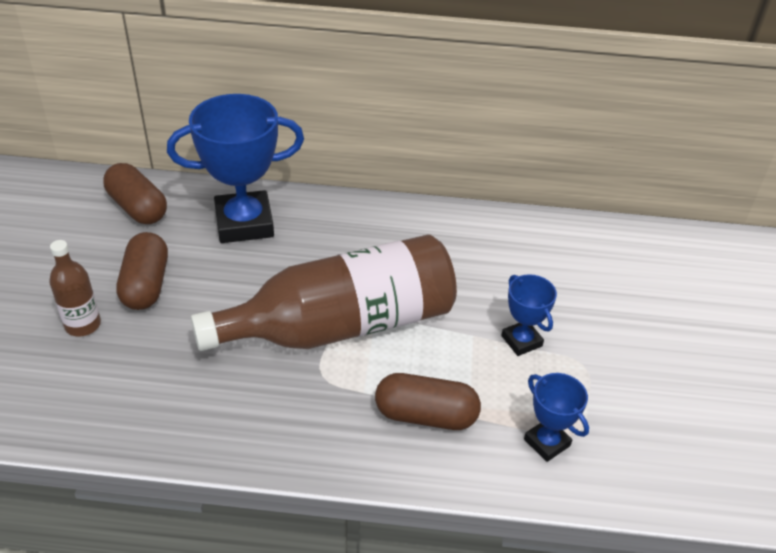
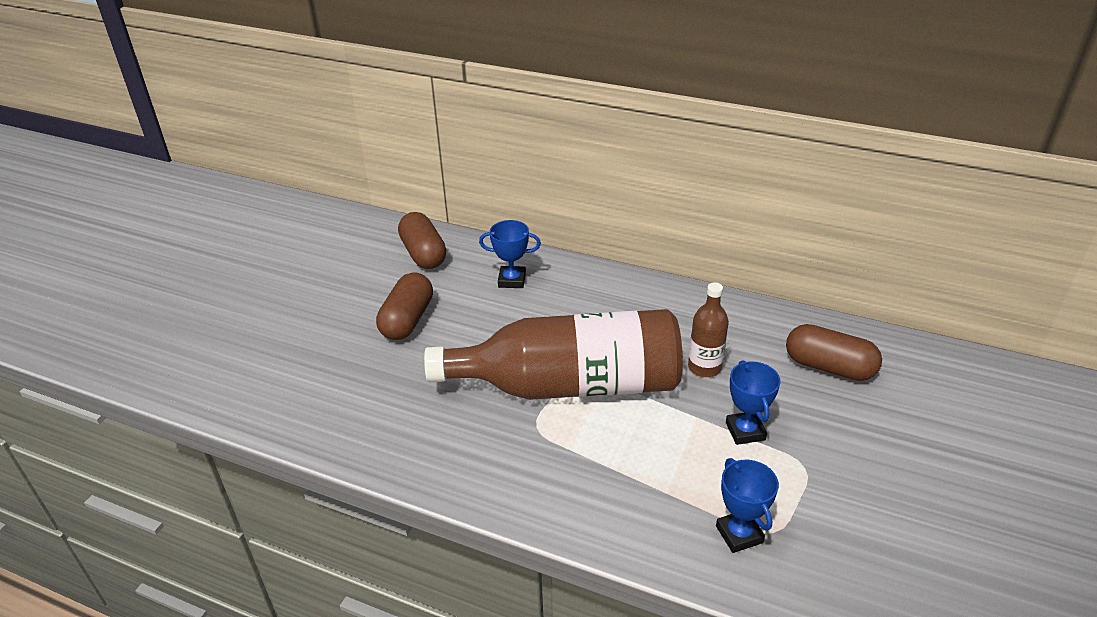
camera: 20 degrees right, 5 degrees down
brown bottle [49,240,101,337] -> brown bottle moved to [688,282,729,377]
blue trophy [167,94,304,243] -> blue trophy [479,220,541,288], size x0.50
brown capsule [375,373,481,430] -> brown capsule moved to [786,324,882,381]

